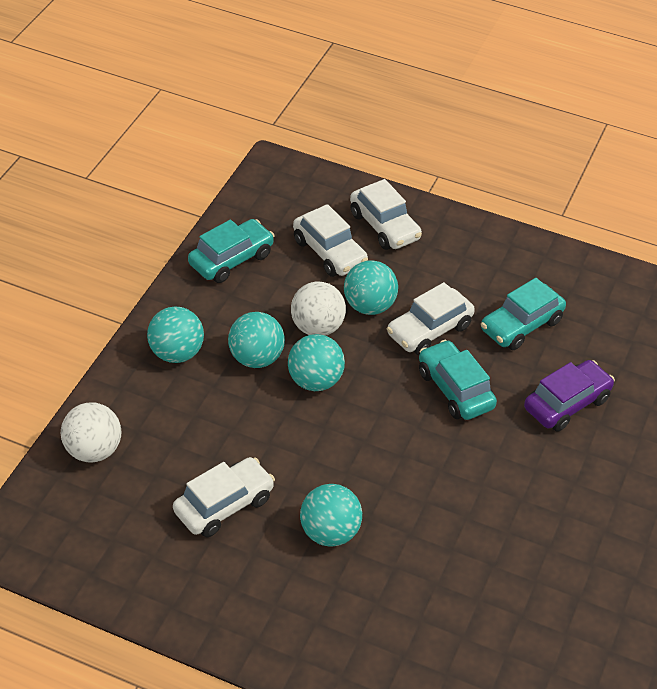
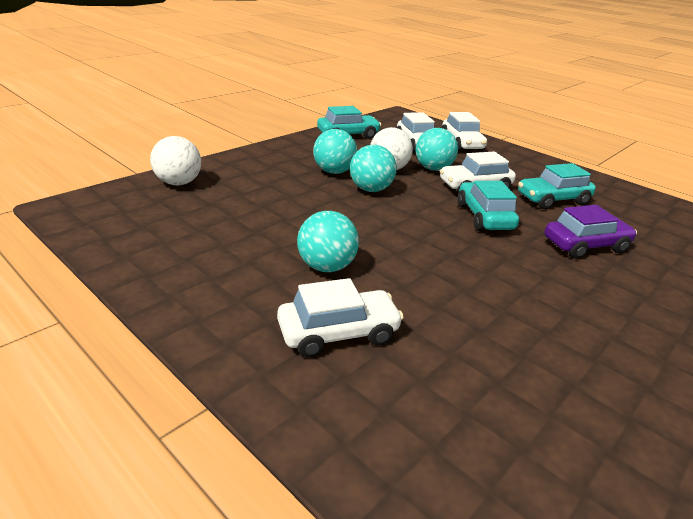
camera: 20 degrees right, 15 degrees down
turquoise ball [147,306,204,363] -> none
white car [173,457,275,537] -> white car moved to [277,278,404,357]

